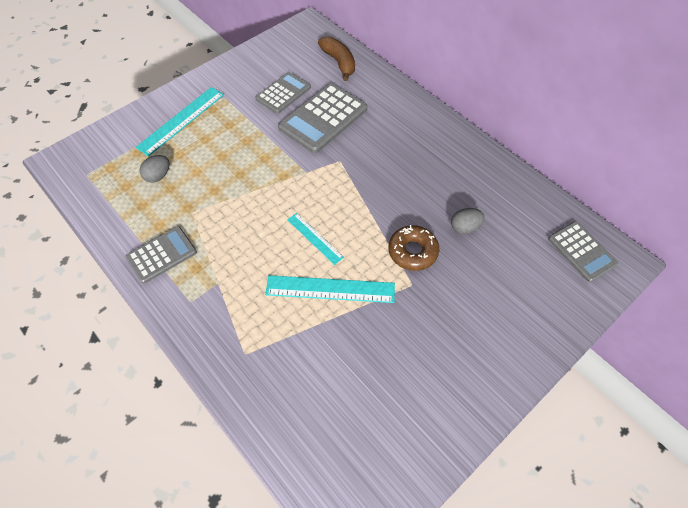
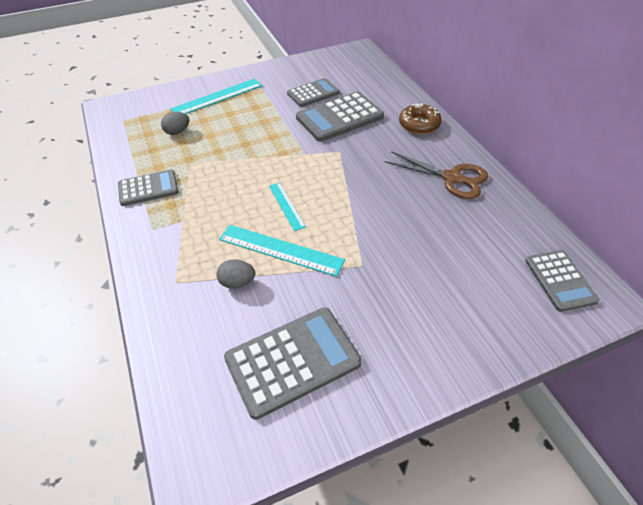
camera: 20 degrees right, 10 degrees down
brown banana [318,36,355,81] -> none
brown donut [388,225,439,271] -> brown donut moved to [399,103,441,134]
grey egg [451,208,485,234] -> grey egg moved to [216,259,255,289]
none -> grey calculator [224,307,362,420]
none -> brown scissors [385,151,488,199]

